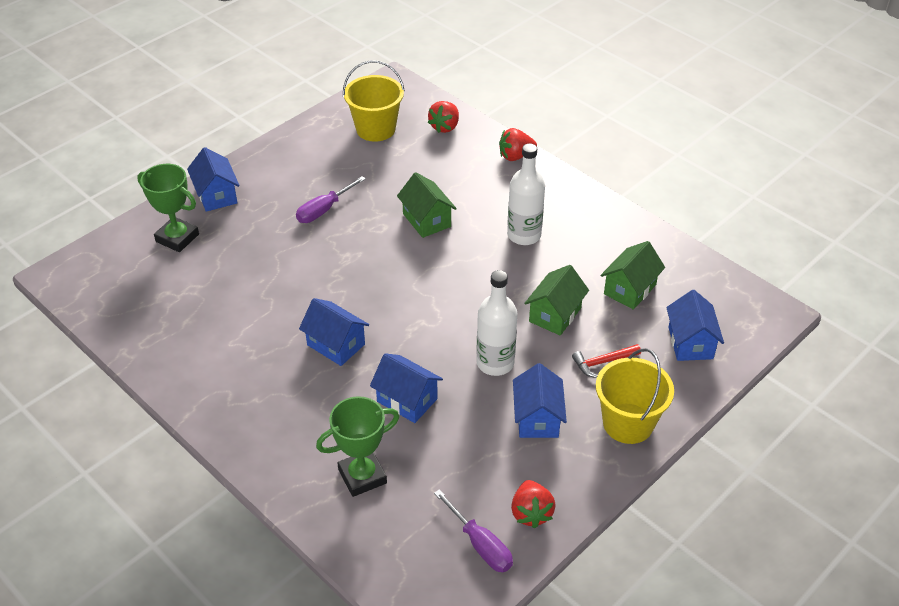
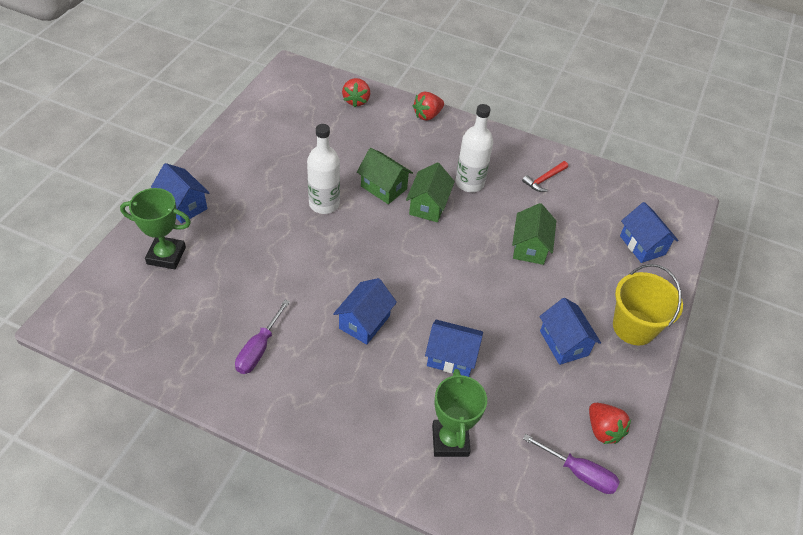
camera: 25 degrees left, 5 degrees up
purple screwdriver [296,176,366,223] -> purple screwdriver moved to [235,300,290,374]
blue house [299,298,369,366] -> blue house turned 75 degrees counterclockwise [333,278,397,345]
green trophy [316,396,400,497] -> green trophy turned 45 degrees counterclockwise [432,369,487,457]
yellow bucket [343,60,405,142] -> none
white bottle [476,270,518,376] -> white bottle moved to [307,124,340,214]
red hammer [572,344,641,378] -> red hammer moved to [522,161,568,192]
green house [600,241,665,310] -> green house moved to [406,162,455,222]

